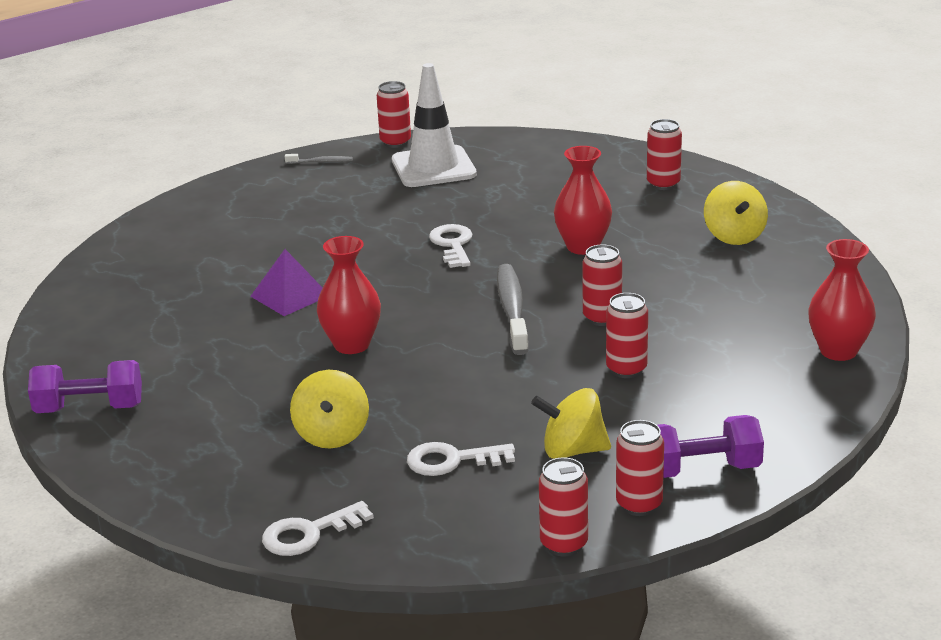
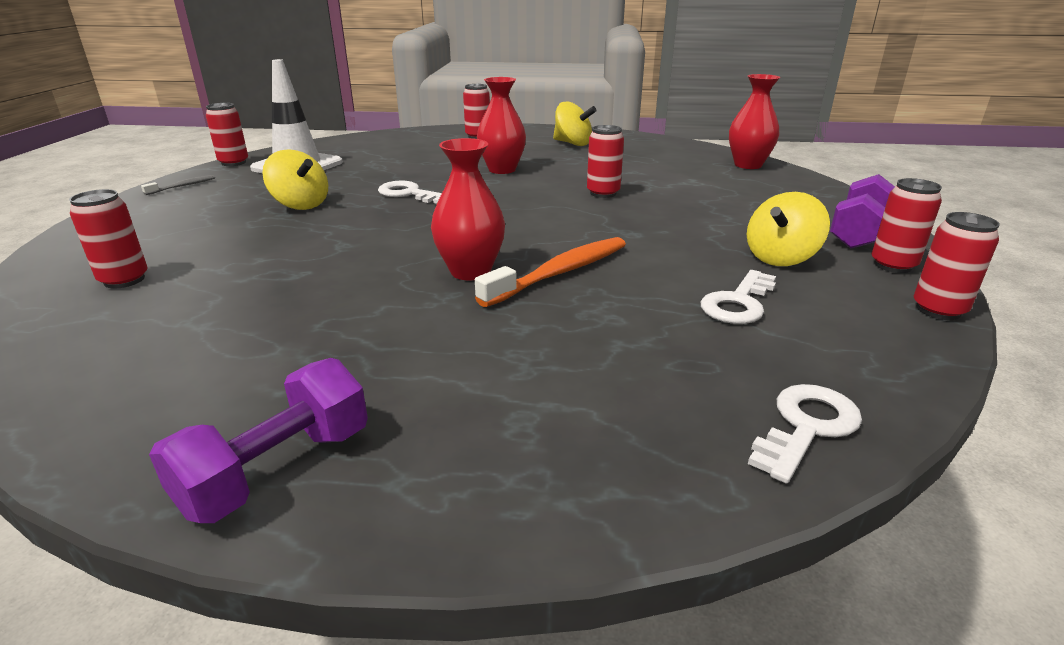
camera: 50 degrees left, 0 degrees up
purple pyramid [250,249,322,316] -> none
white key [262,501,374,556] -> white key turned 150 degrees counterclockwise [748,384,862,484]
yellow spinning top [290,370,369,448] -> yellow spinning top moved to [262,150,328,210]
grey toothbrush [497,264,529,355] -> none
red can [606,293,648,378] -> red can moved to [69,189,148,289]
none -> orange toothbrush [475,237,626,307]

